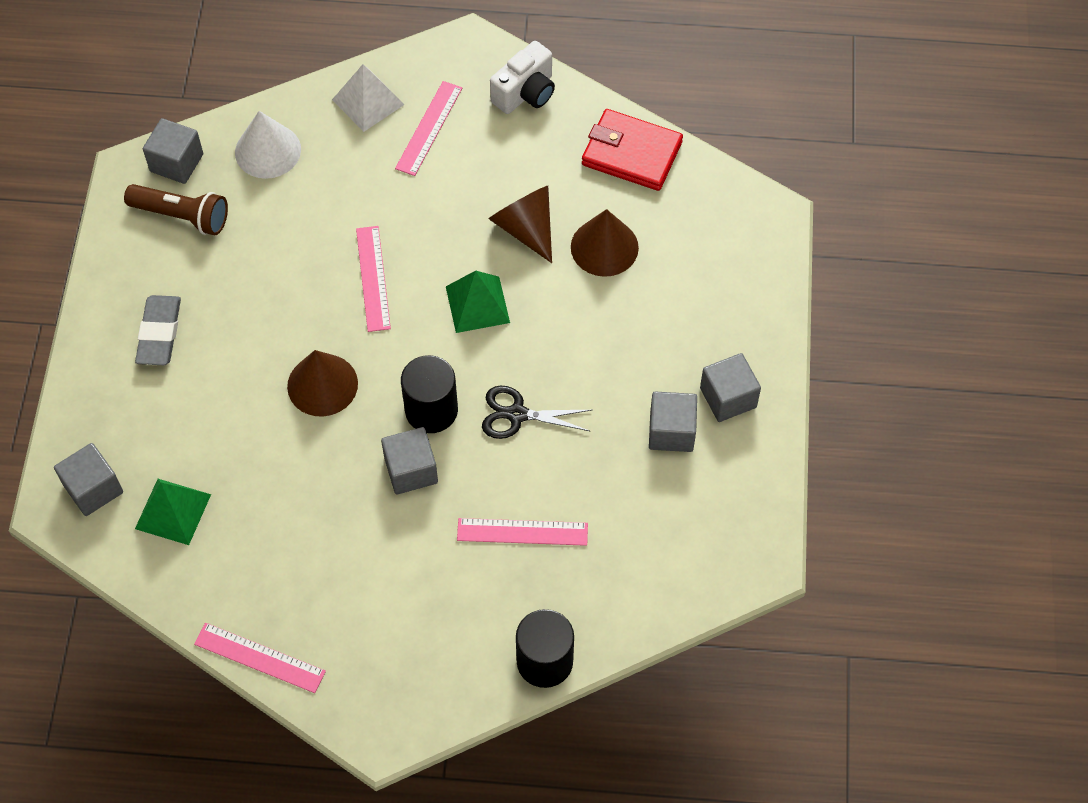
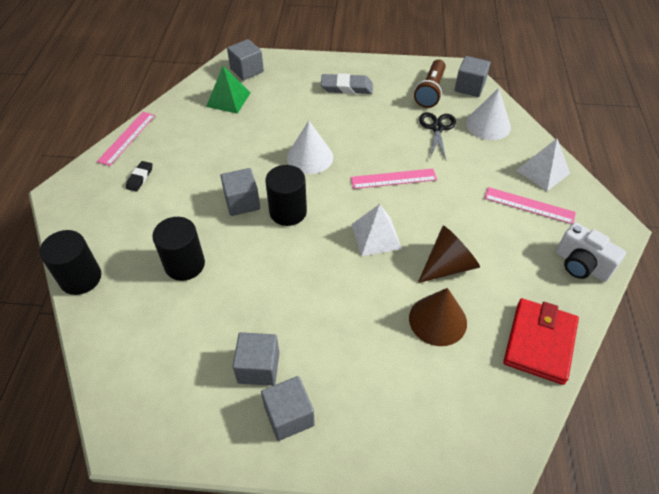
camera: 90 degrees right, 10 degrees down
brown cone [287,350,358,416] -> white cone [287,121,333,174]
green pyramid [446,271,510,333] -> white pyramid [351,204,402,256]
pink ruler [457,518,588,546] -> black cylinder [152,217,205,281]
black scissors [482,386,591,439] -> black scissors moved to [419,112,456,160]
none -> black eraser [126,161,152,192]

